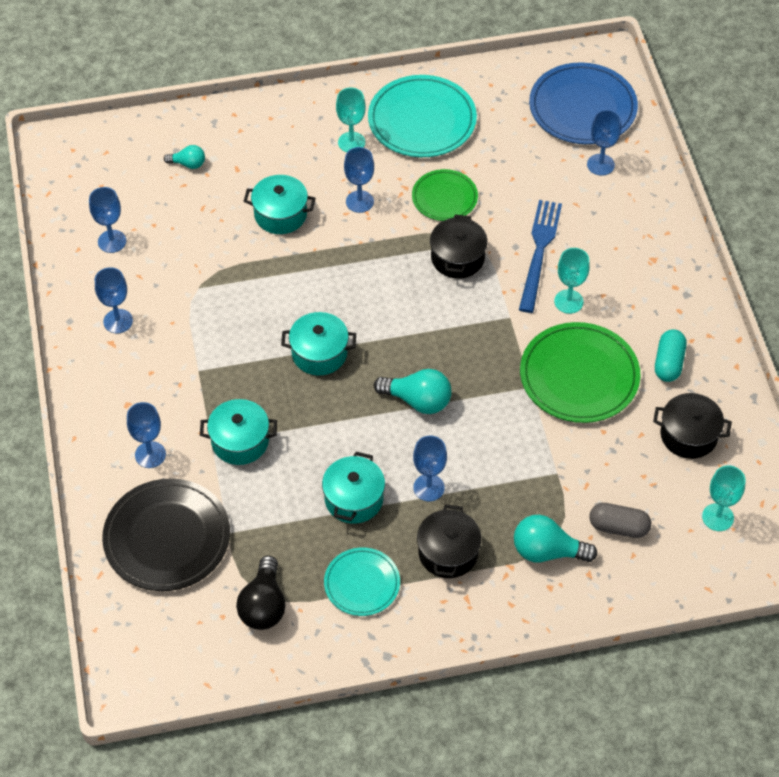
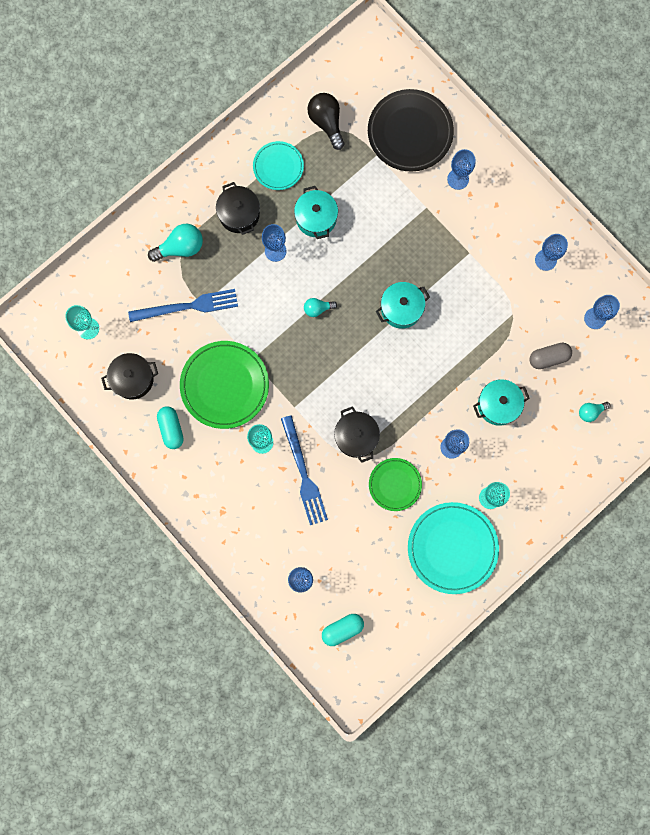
camera: 150 degrees right, 25 degrees up
turquoise pot [200,399,277,465] -> none
turquoise light bulb [374,369,452,414] -> turquoise light bulb [304,298,337,317], size x0.58
blue plate [529,62,638,144] -> turquoise capsule [322,614,364,646]
grey capsule [589,503,651,538] -> grey capsule moved to [529,343,572,369]
none -> blue fork [128,289,238,322]

